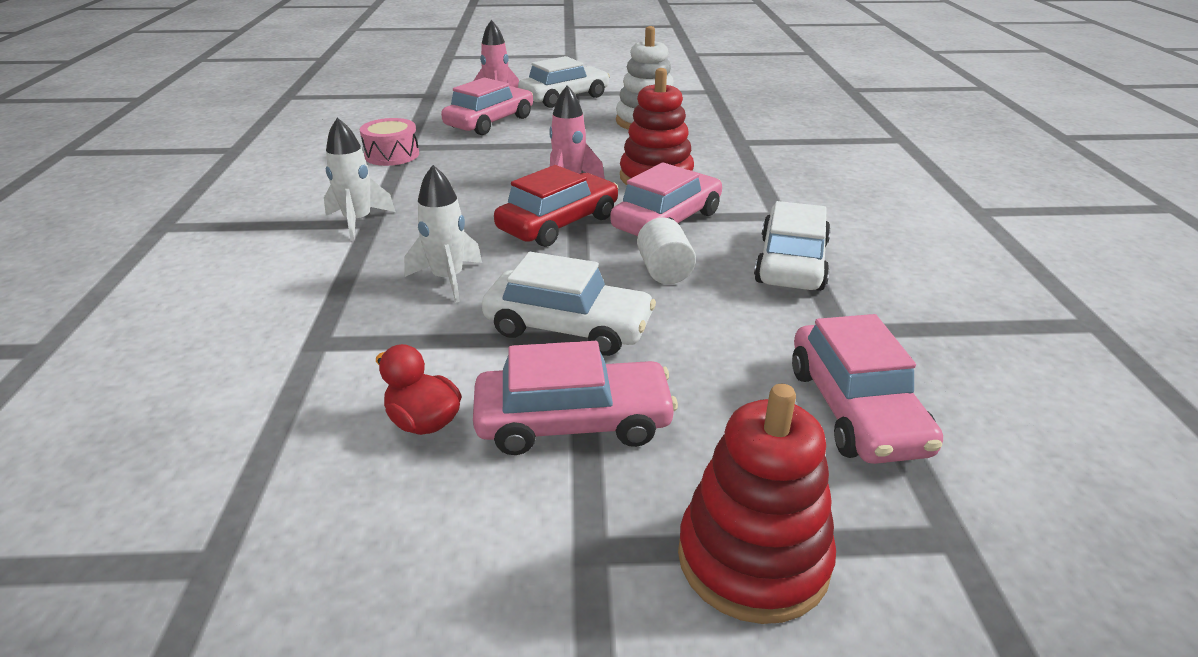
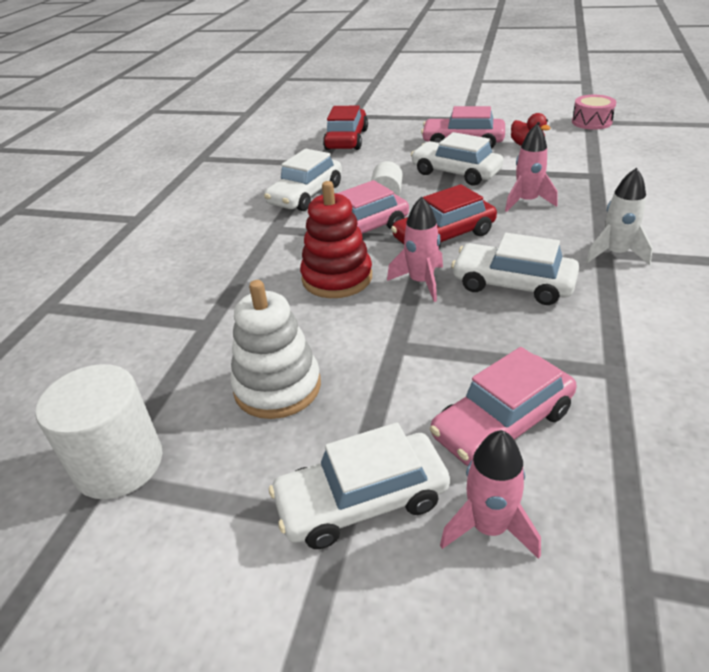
camera: 160 degrees left, 5 degrees up
pink drum [360,118,419,166] -> pink drum moved to [572,95,617,130]
white rocket [404,165,482,302] -> pink rocket [505,124,558,212]
red stacking toy [678,384,836,624] -> none
pink car [792,314,943,464] -> red car [323,105,368,150]
none -> white cylinder [35,364,162,499]
none -> white car [451,233,579,305]

